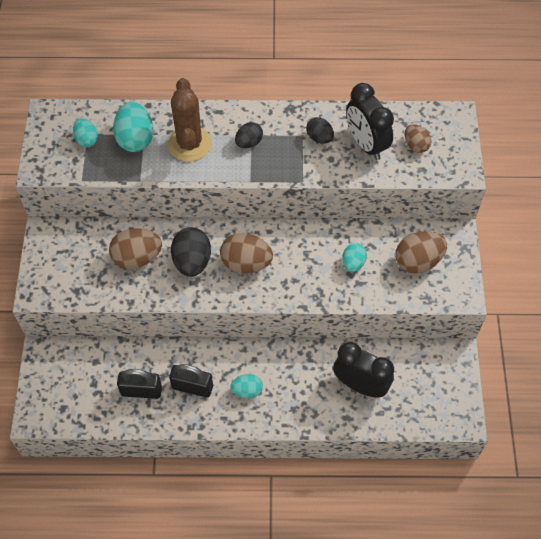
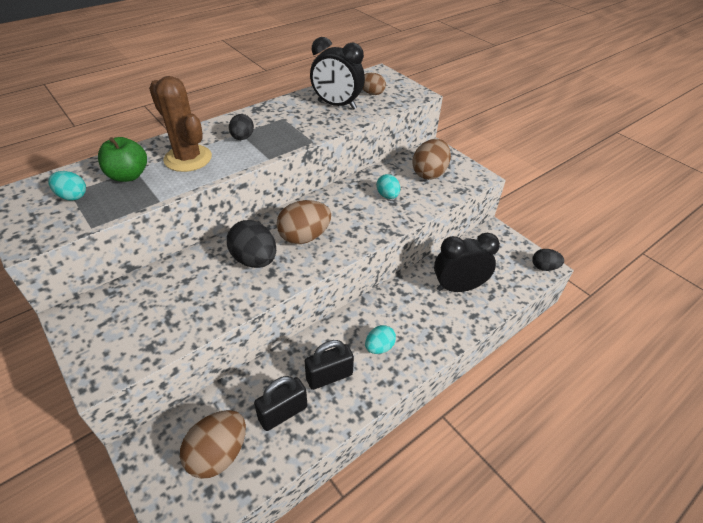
camera: 40 degrees left, 15 degrees down
brown egg [109,228,162,269] -> brown egg moved to [180,410,246,479]
turquoise egg [113,102,154,152] -> green apple [98,137,147,182]
black egg [306,117,334,144] -> black egg moved to [532,249,564,271]

